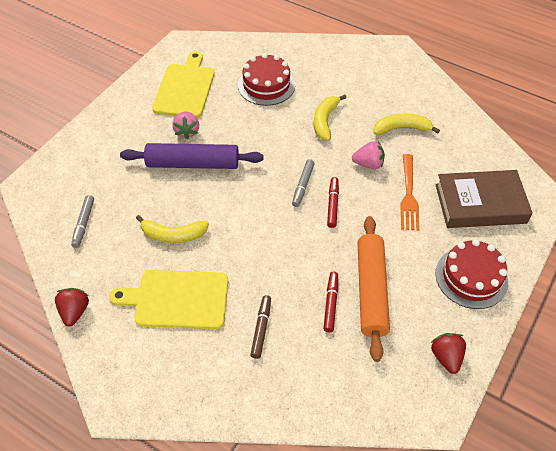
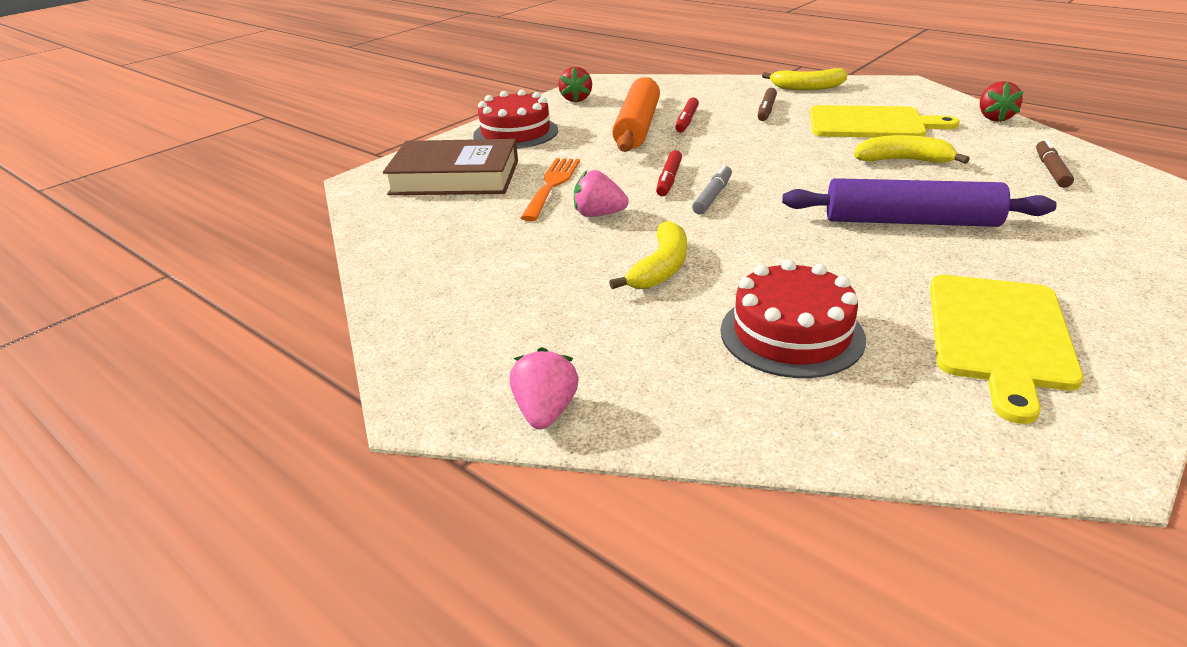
camera: 170 degrees left, 20 degrees down
grey marker [71,195,94,248] -> brown marker [1036,139,1074,188]
pink strawberry [172,111,199,139] -> pink strawberry moved to [510,347,579,430]
yellow banana [374,114,440,135] -> yellow banana moved to [762,68,848,90]

